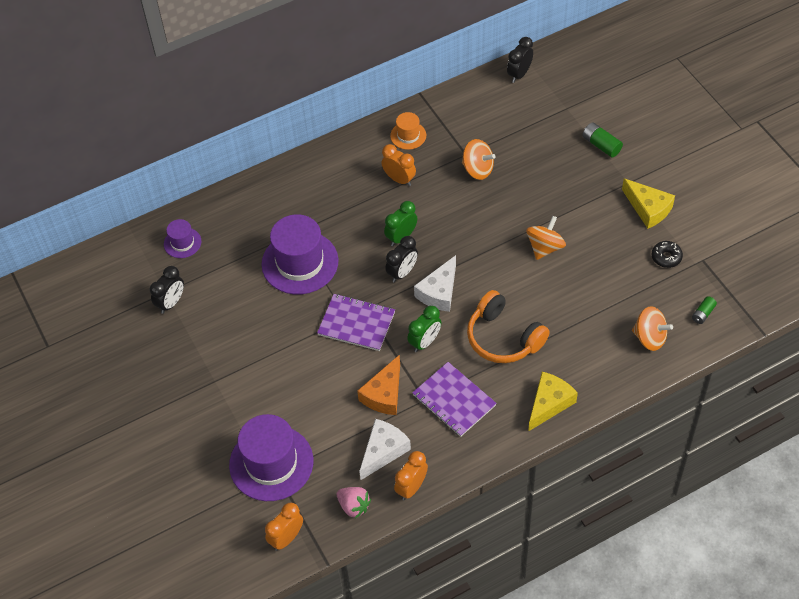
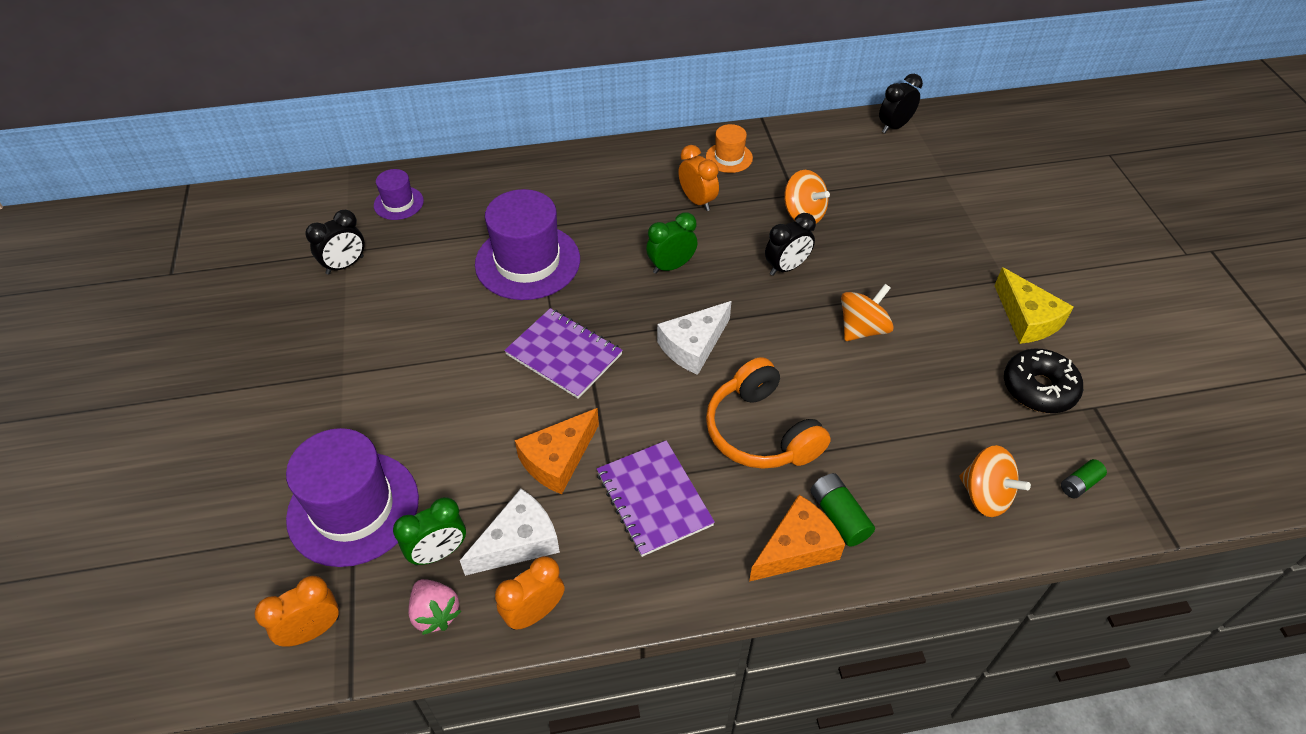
camera: 15 degrees right, 5 degrees down
black clock [385,236,418,282] -> black clock moved to [765,213,816,276]
green clock [407,306,441,352] -> green clock moved to [393,497,466,566]
yellow cheese [528,372,578,431] -> orange cheese [749,495,845,582]
green battery [582,122,623,158] -> green battery moved to [810,473,875,547]
black donut [651,241,683,268] -> black donut [1004,349,1083,413], size x1.61

